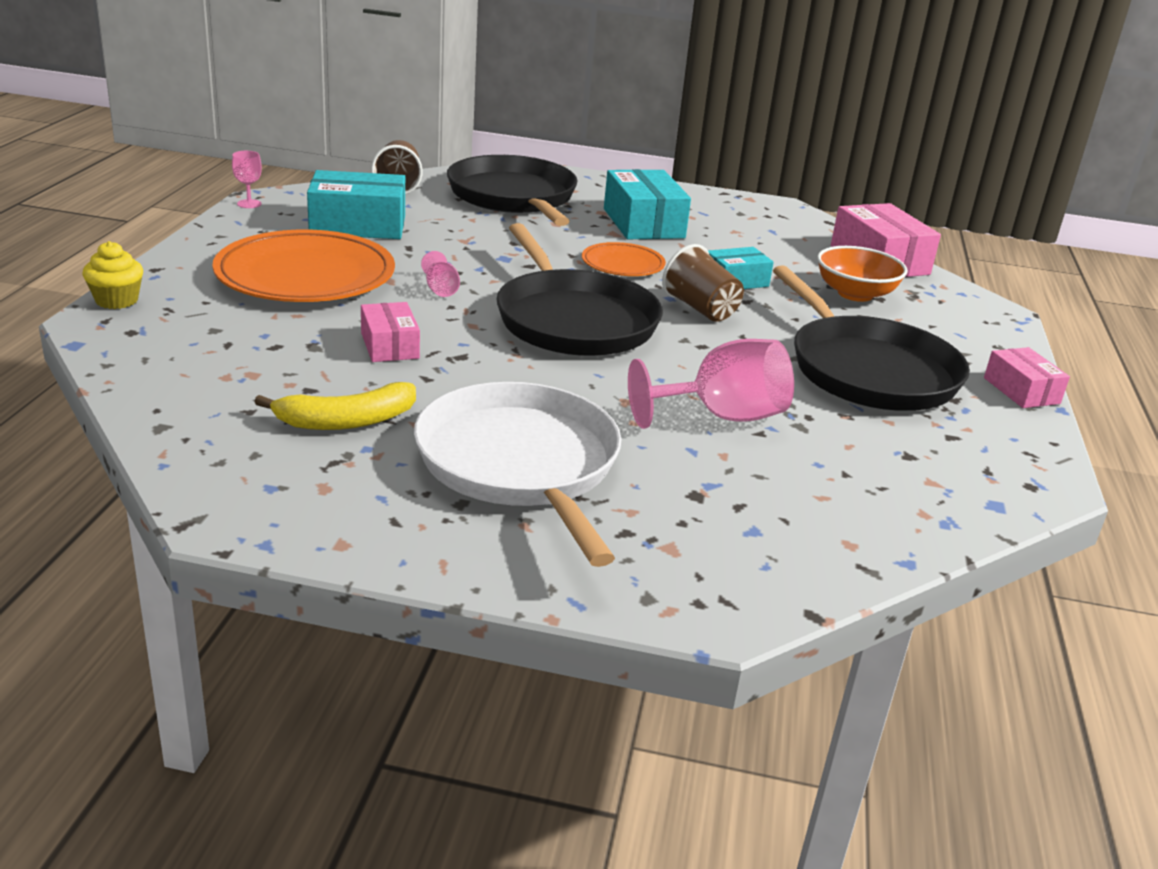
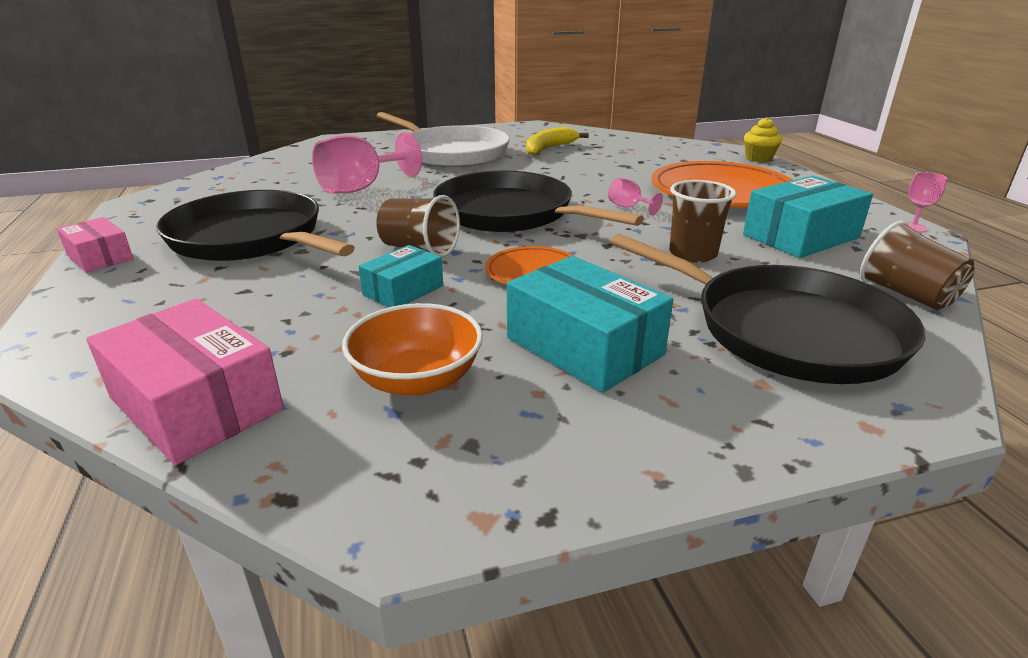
camera: 155 degrees right, 0 degrees up
pink box [361,302,420,362] -> none
orange bowl [817,246,908,302] -> orange bowl moved to [342,303,483,396]
none -> brown cup [669,180,736,263]

